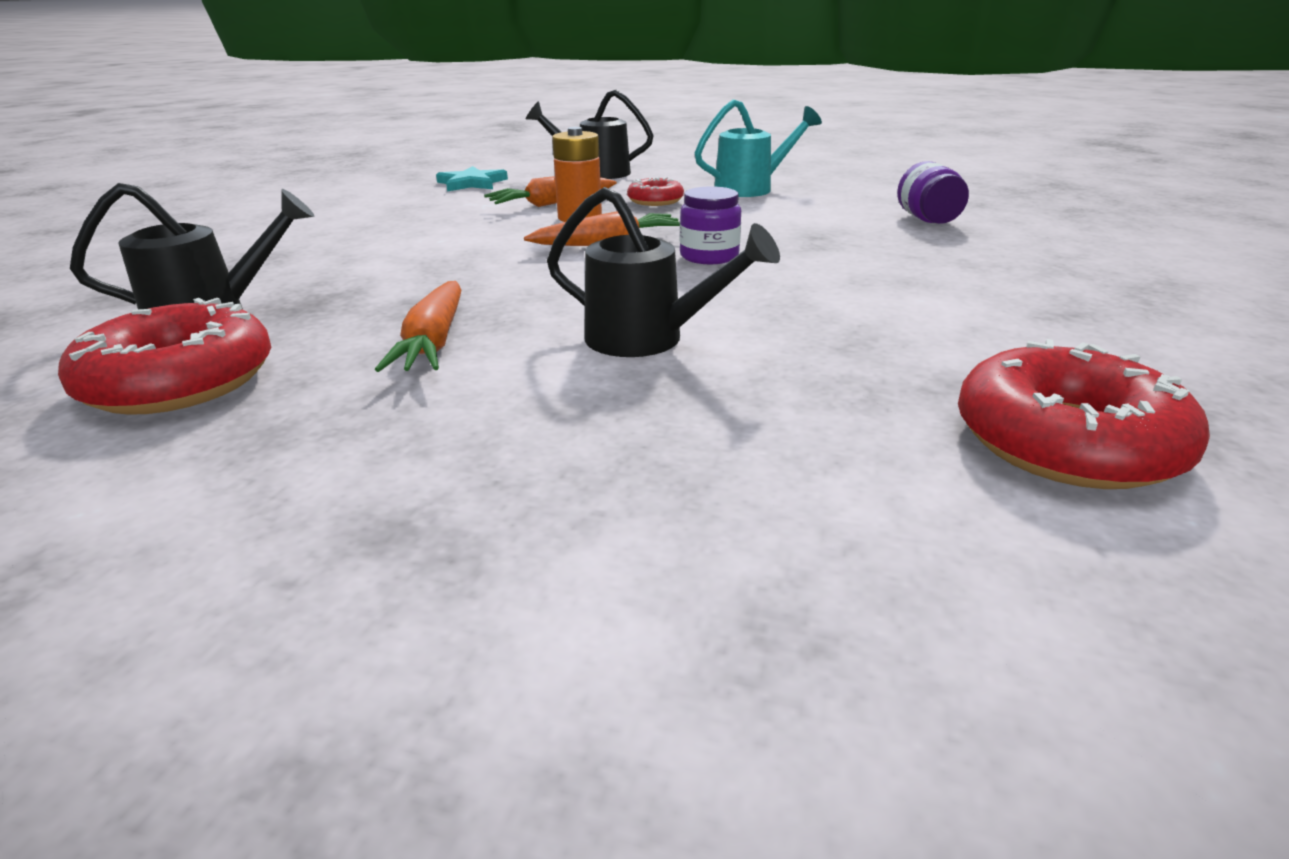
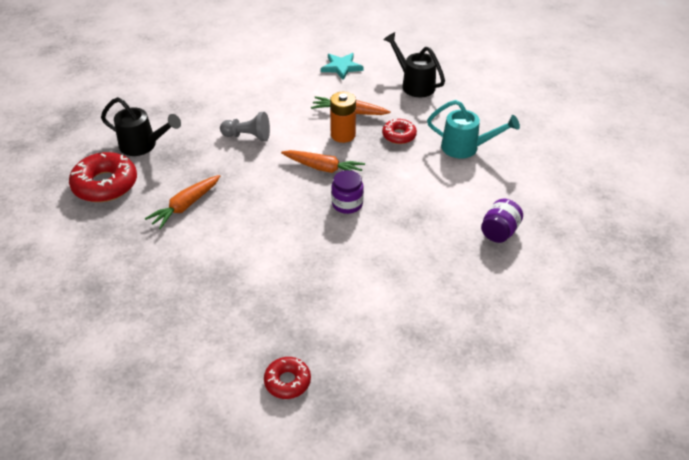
camera: 40 degrees right, 15 degrees up
black watering can [547,187,780,357] -> none
red donut [958,339,1210,489] -> red donut [264,357,311,399], size x0.56
none -> grey pawn [220,112,270,141]

